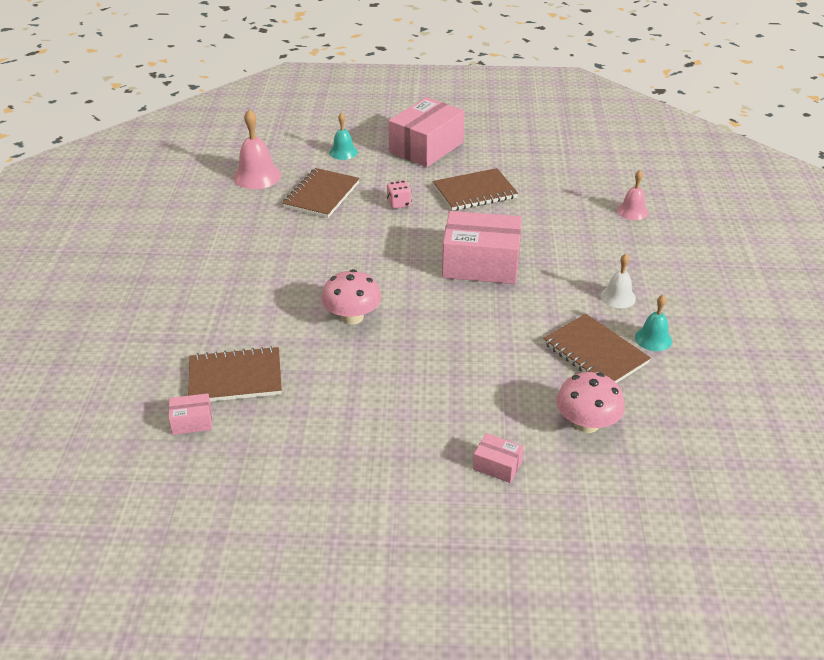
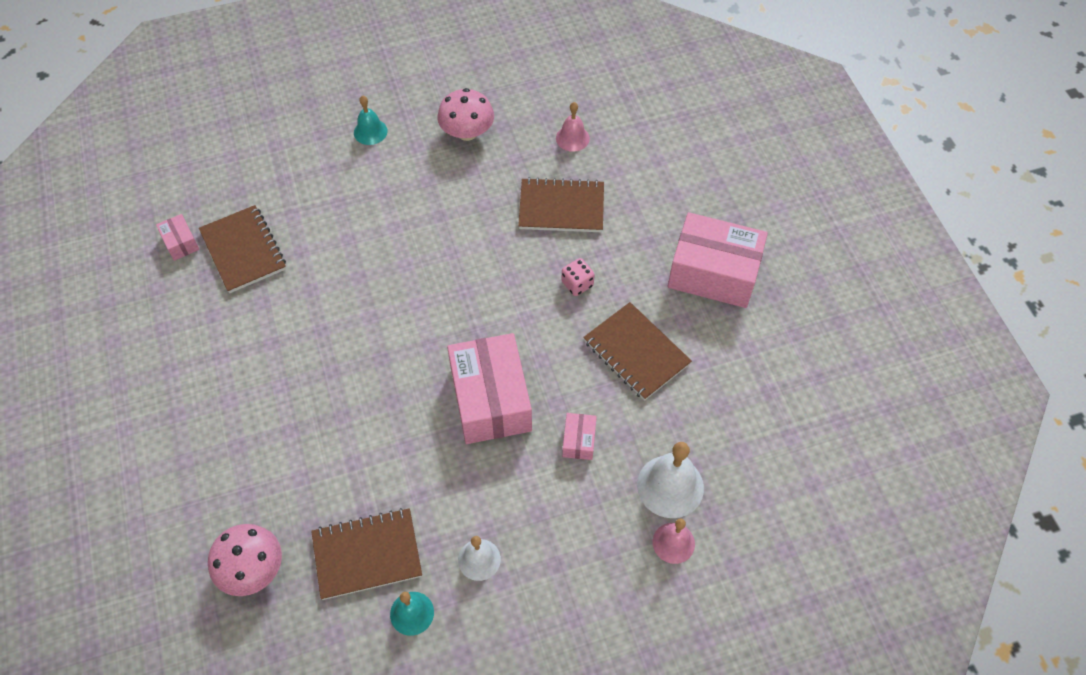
camera: 70 degrees right, 20 degrees up
pink bell [233,109,281,189] -> pink bell [556,102,590,152], size x0.62
pink mushroom [321,269,382,325] -> pink mushroom moved to [438,88,494,141]
turquoise bell [329,113,358,160] -> turquoise bell moved to [354,95,387,145]
pink box [473,433,524,483] -> pink box moved to [562,413,597,460]
brown notebook [543,314,651,383] -> brown notebook turned 45 degrees clockwise [311,508,422,600]
none -> white bell [637,442,704,518]

